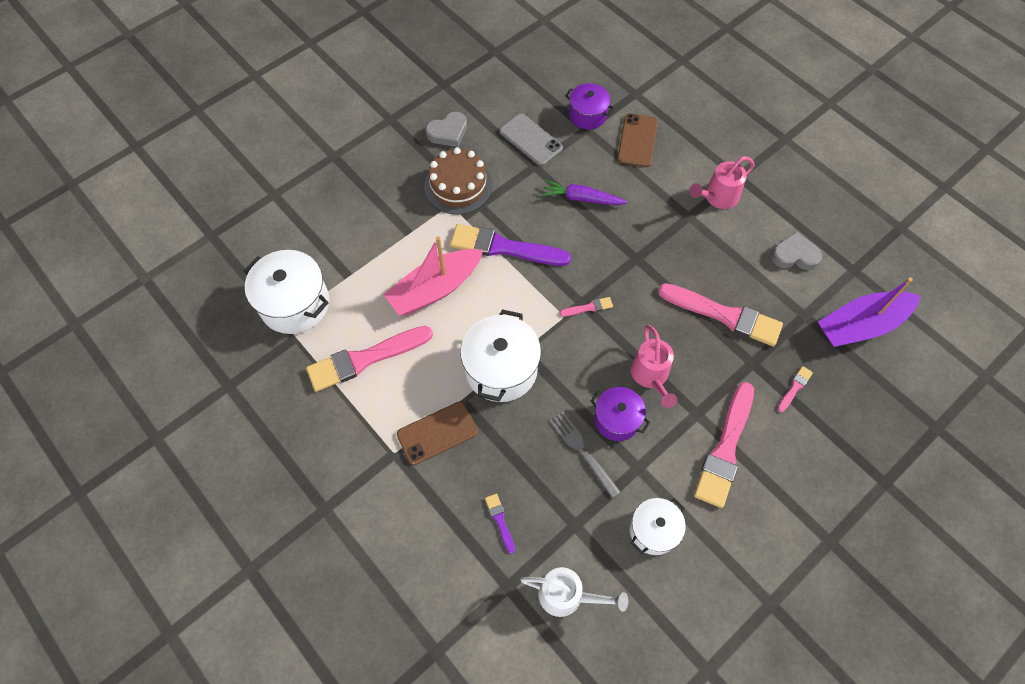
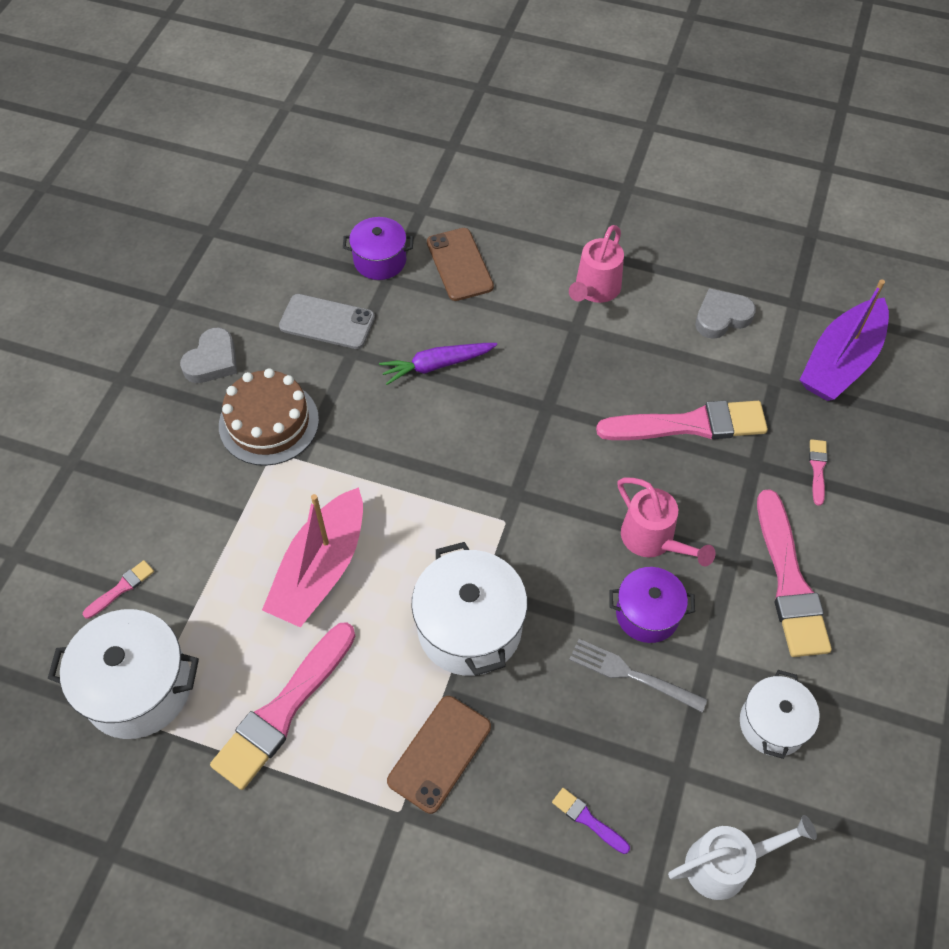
camera: 30 degrees left, 5 degrees down
purple brush [450,224,571,266] -> none
pink brush [559,297,613,317] -> pink brush moved to [83,560,154,619]

